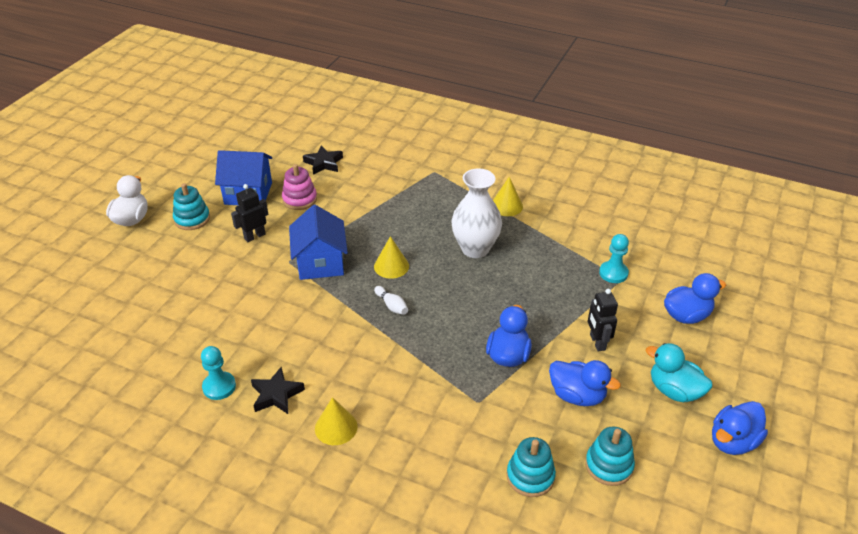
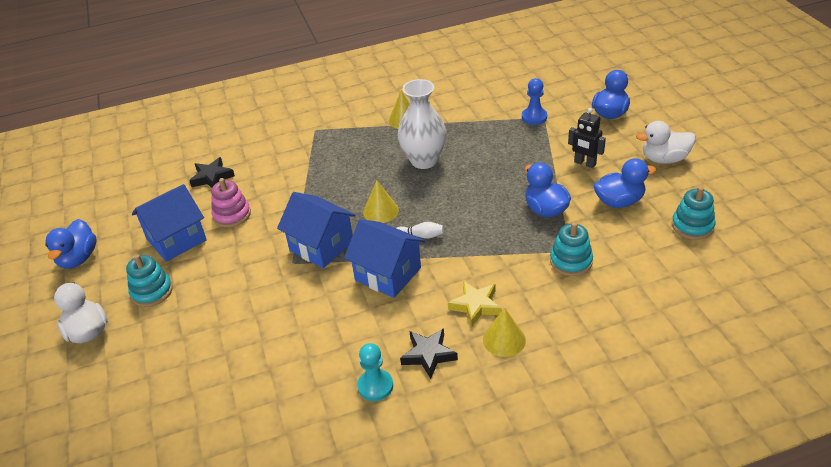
camera: 40 degrees left, 0 degrees up
black robot [231,184,269,242] -> none
turquoise stacking toy [507,437,556,497] -> turquoise stacking toy moved to [550,222,593,276]
turquoise pawn [599,234,629,283] -> blue pawn [522,78,547,125]
turquoise duck [646,343,713,402] -> white duck [636,121,696,164]
blue duck [712,401,768,455] -> blue duck moved to [45,219,97,269]
none -> blue house [344,219,425,298]
none -> yellow star [448,281,502,327]

